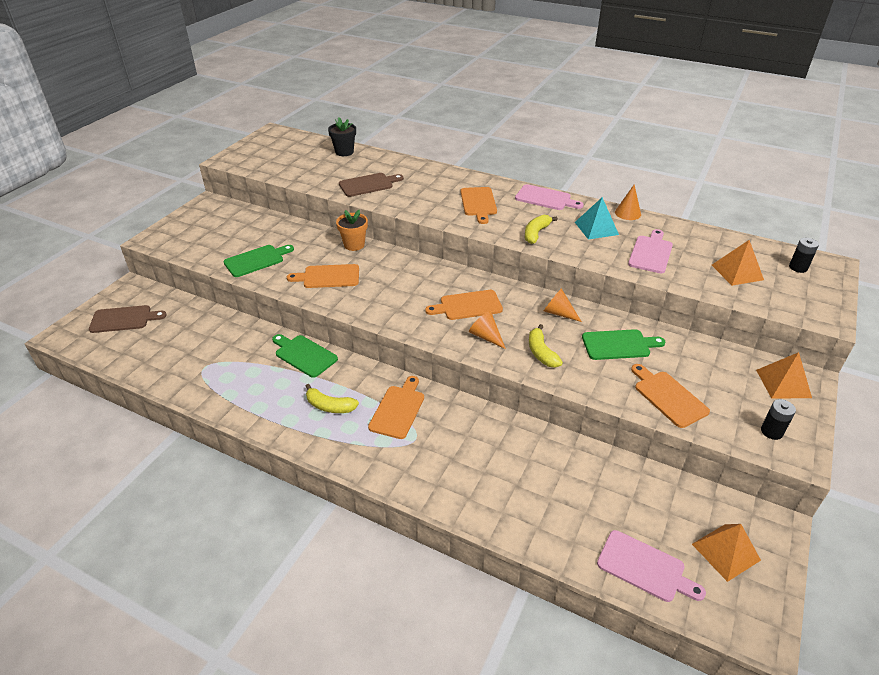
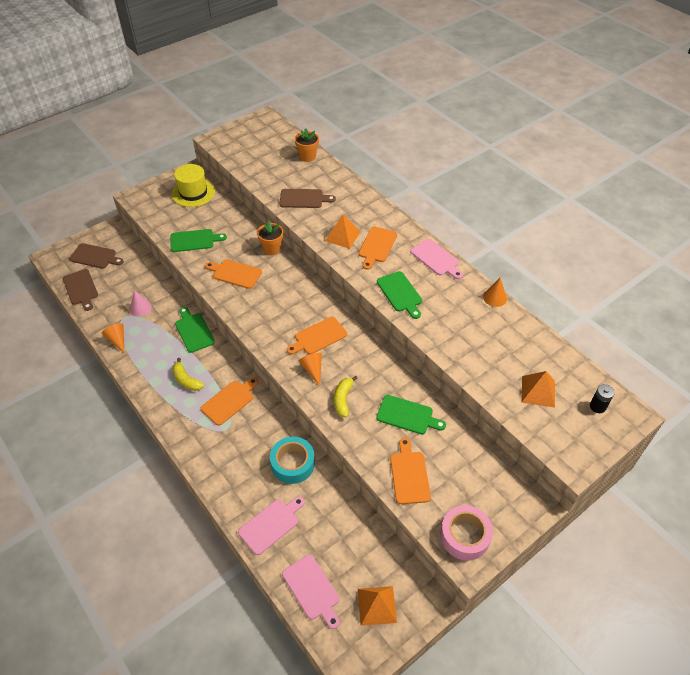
camera: 25 degrees right, 10 degrees up
black flower pot [328,117,356,156] -> orange flower pot [295,129,319,162]
orange cutting board [425,290,503,320] -> orange cutting board turned 45 degrees counterclockwise [287,317,347,354]
yellow banana [525,215,558,244] -> green cutting board [377,271,422,319]
orange cone [544,288,582,322] -> orange cone moved to [102,323,124,353]
turquoise pyramid [575,197,619,240] -> none
pink cutting board [628,229,673,273] -> pink cutting board moved to [238,496,304,555]
orange pyramid [756,352,812,399] -> orange pyramid moved to [325,214,361,249]
black battery [761,399,796,440] -> pink tape [440,505,493,561]
none -> brown cutting board [63,269,98,311]
none -> pink cone [130,290,152,317]
none -> yellow hat [171,164,215,207]
none -> turquoise tape [270,437,315,484]

